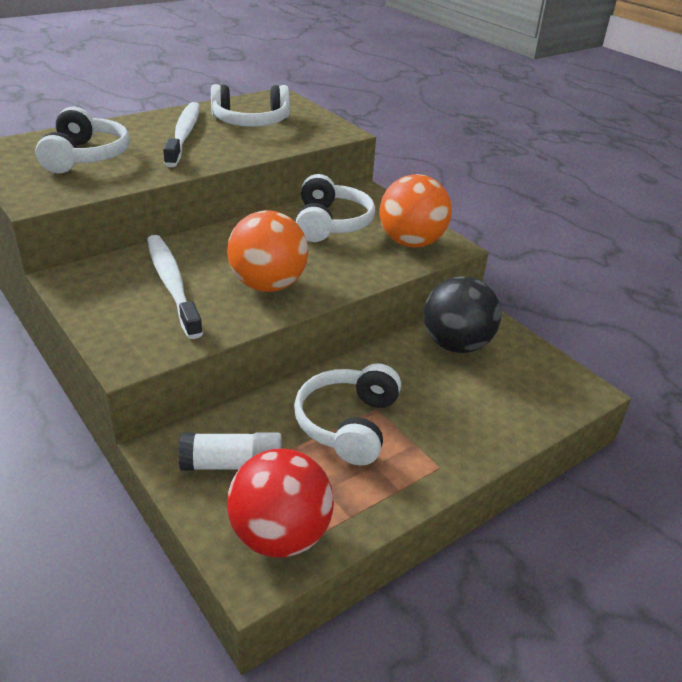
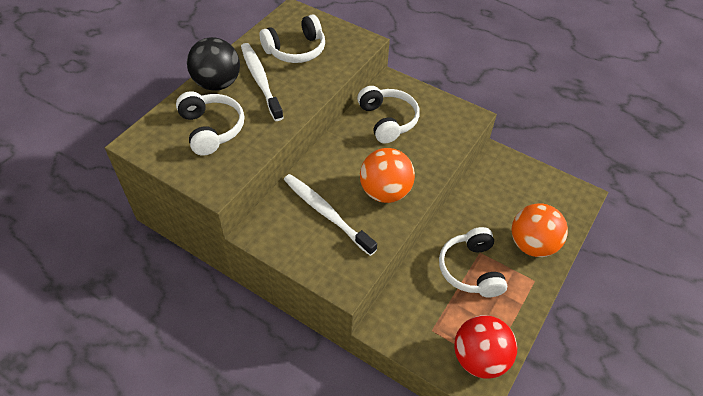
camera: 20 degrees left, 15 degrees up
white glue stick [179,432,282,470] -> none
orange ball [380,174,452,247] -> orange ball moved to [512,203,568,257]
black ball [424,276,501,353] -> black ball moved to [187,37,240,91]

